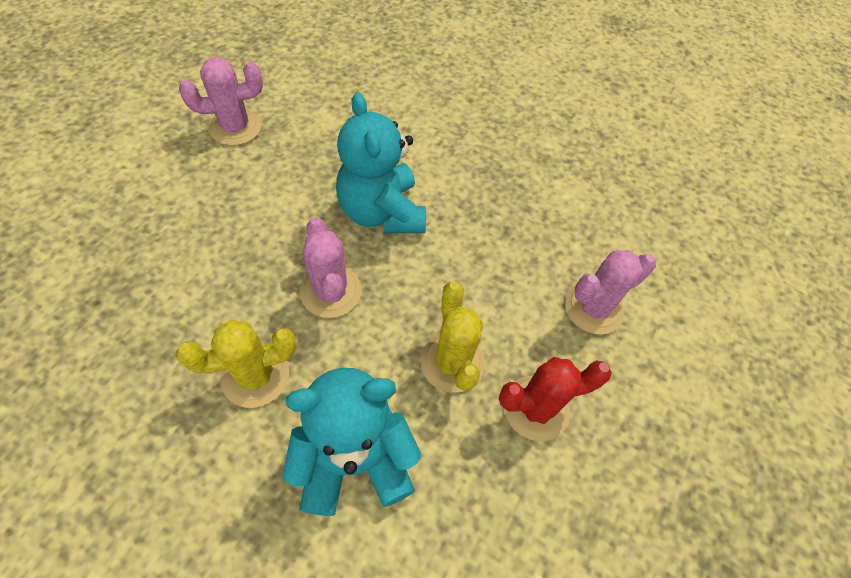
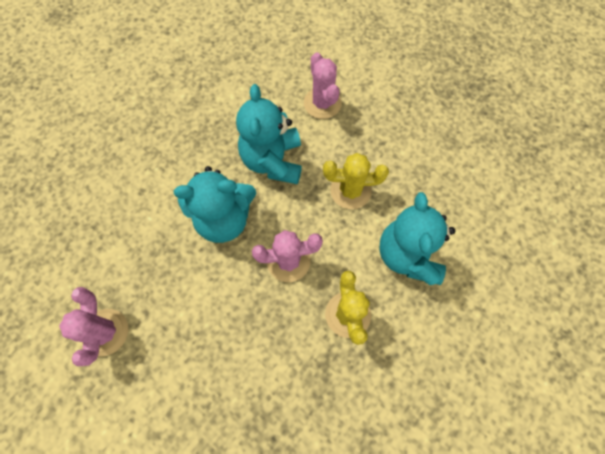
camera: 75 degrees left, 10 degrees up
red cactus [499,357,612,441] -> none
none -> turquoise teddy bear [236,84,302,184]

